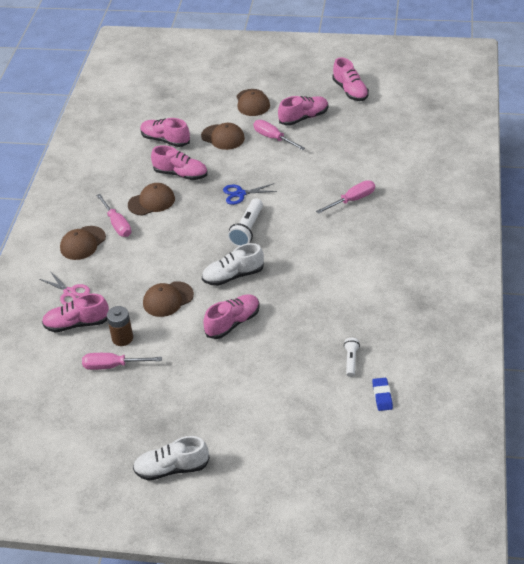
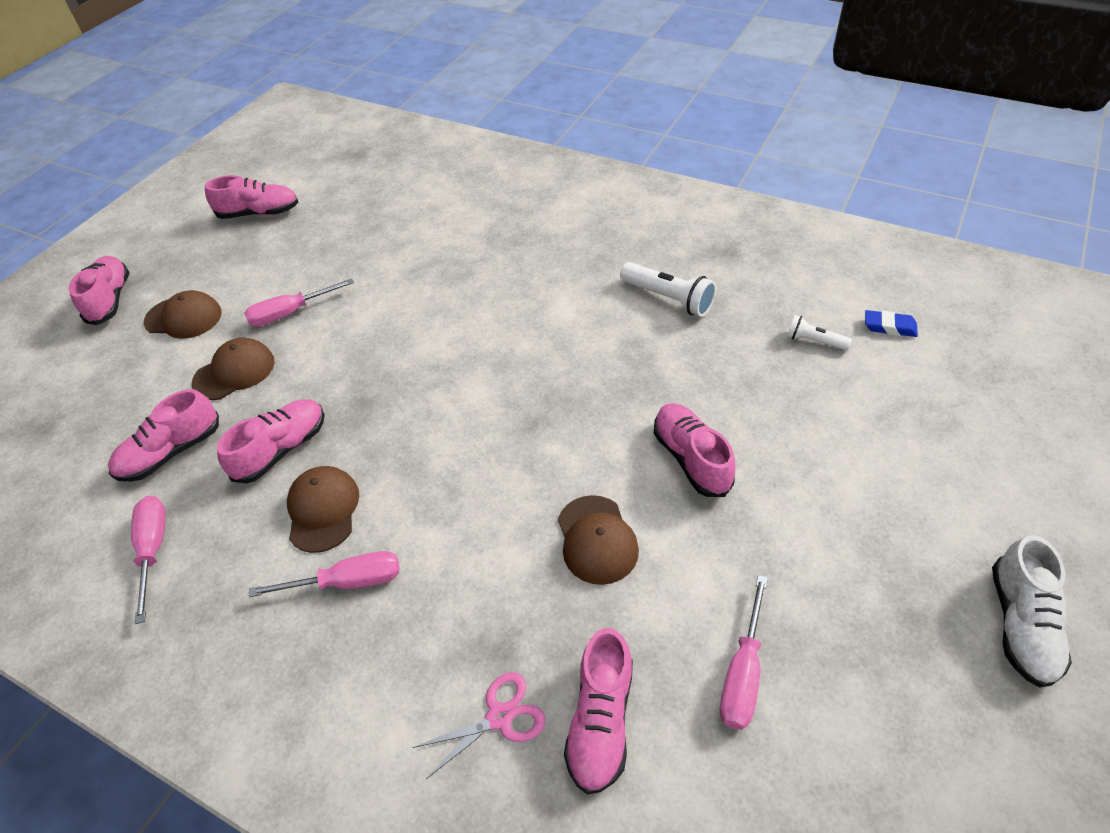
camera: 70 degrees left, 5 degrees up
brown cap [60,226,106,260] -> none
brown battery [107,306,133,346] -> none
white shoe [202,243,264,286] -> none
blue scissors [223,183,277,205] -> none
white flashlight [228,198,263,247] -> white flashlight moved to [620,262,716,317]
pink shoe [278,96,328,126] -> pink shoe moved to [69,256,130,325]
pink screwdriver [316,180,375,214] -> pink screwdriver moved to [131,496,166,624]

